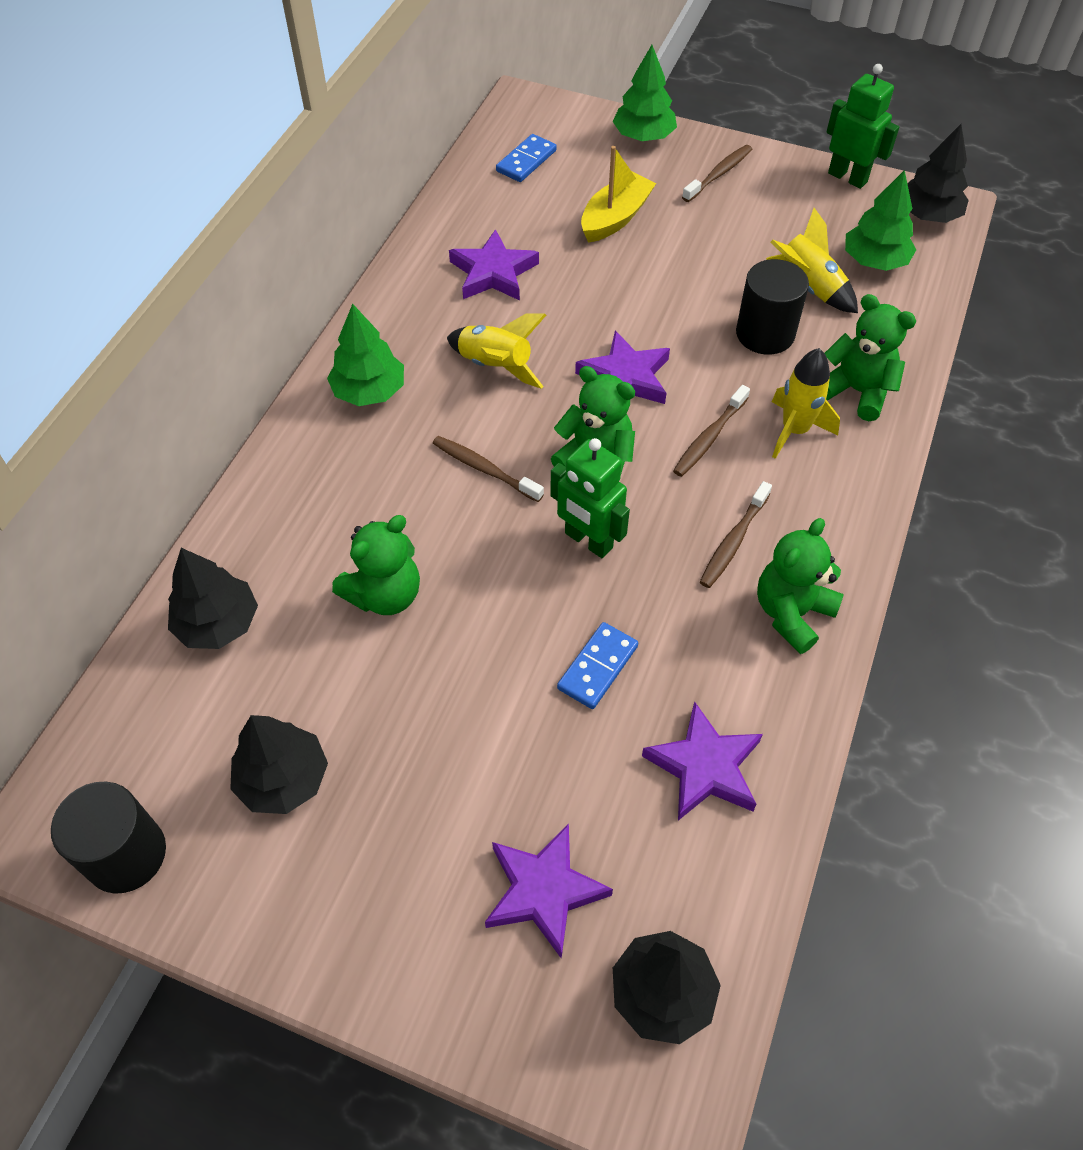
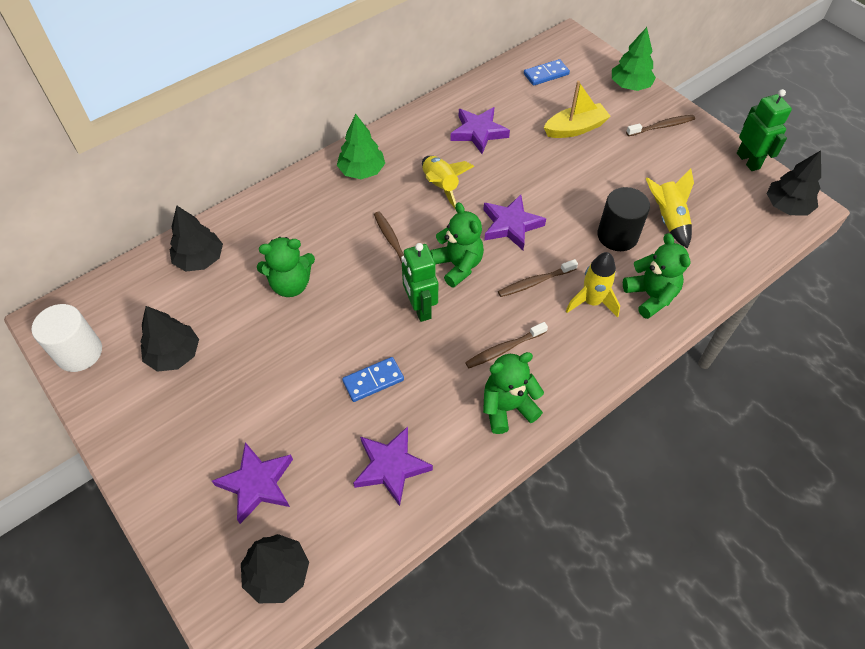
camera: 30 degrees right, 0 degrees up
black cylinder [51,782,166,894] -> white cylinder [32,304,102,372]
green tree [845,170,916,271] -> none

